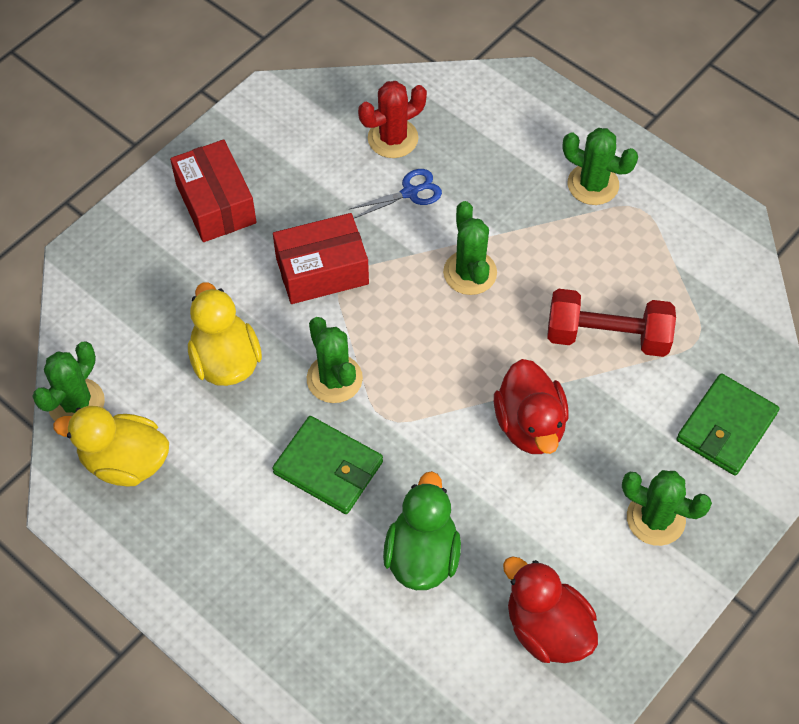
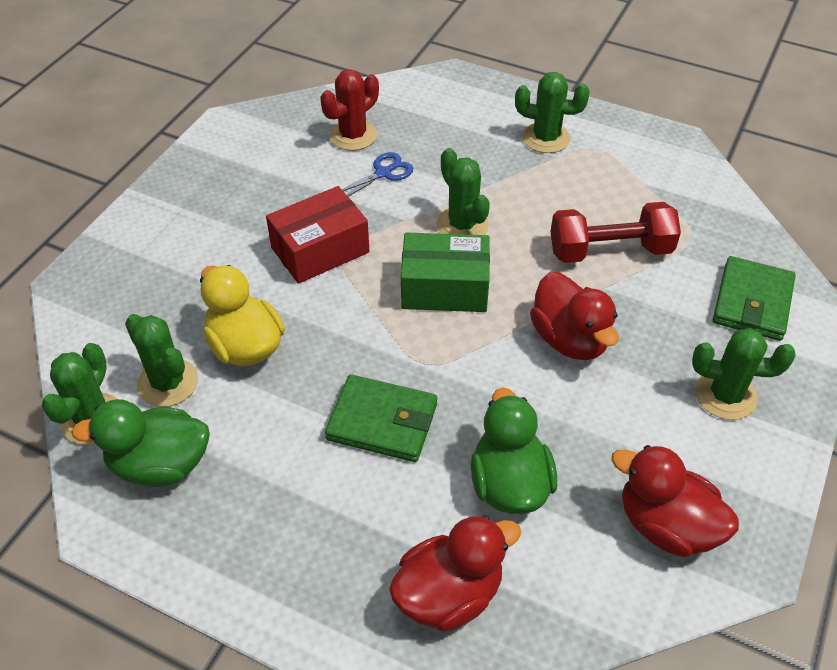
camera: 15 degrees left, 10 degrees down
yellow duck [53,406,169,487] -> green duck [71,399,210,487]
red box [170,139,257,242] -> none
green cactus [307,317,363,403] -> green cactus moved to [125,314,198,407]
none -> red duck [389,515,521,632]
none -> green box [401,233,490,312]

